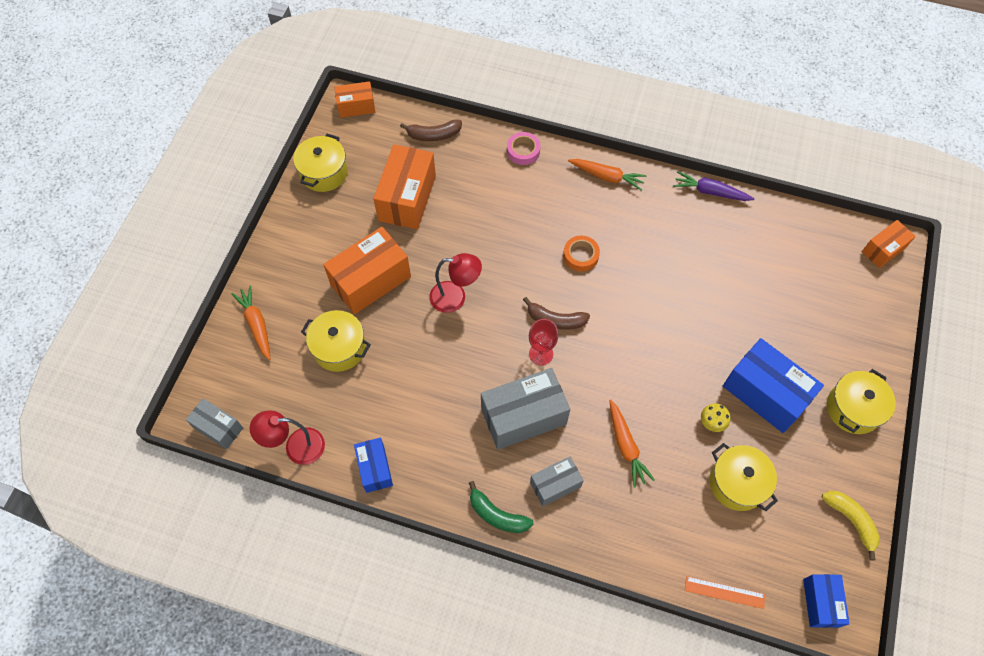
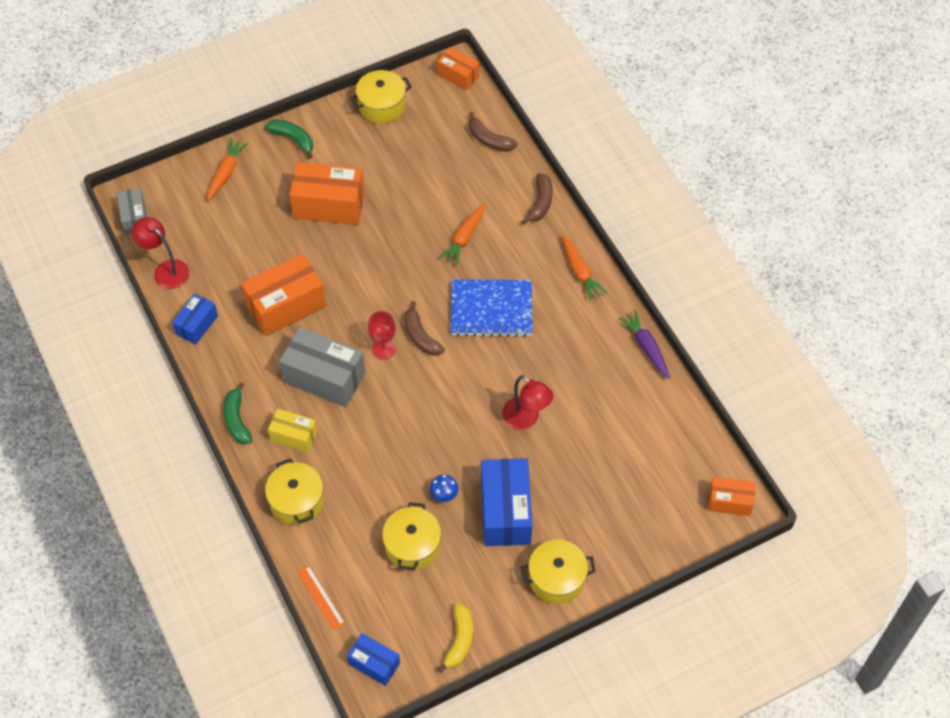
camera: 45 degrees right, 5 degrees down
yellow pot [301,310,371,372] -> yellow pot moved to [265,458,324,525]
orange box [373,144,436,229] -> orange box moved to [241,254,326,336]
red lamp [429,253,482,313] -> red lamp moved to [502,375,553,430]
pink tape [507,132,541,165] -> brown banana [521,173,553,225]
grey box [530,456,584,506] -> yellow box [268,409,318,453]
orange tape [563,236,600,272] -> blue notebook [451,279,533,337]
orange carrot [609,400,655,487] -> orange carrot moved to [439,202,486,266]
yellow mushroom [701,403,731,432] -> blue mushroom [430,475,458,502]
blue box [803,574,850,628] -> blue box turned 75 degrees clockwise [347,633,400,686]
none -> green banana [265,119,313,159]

